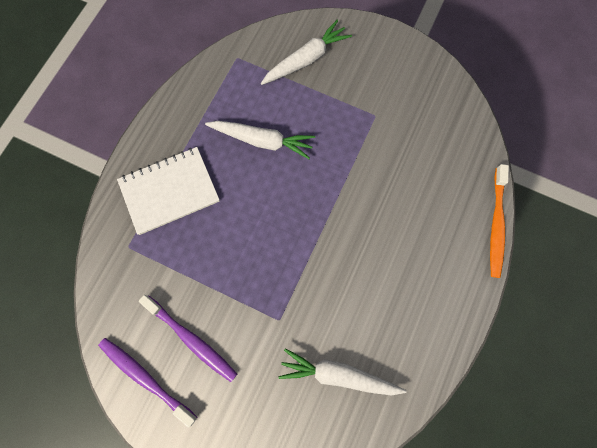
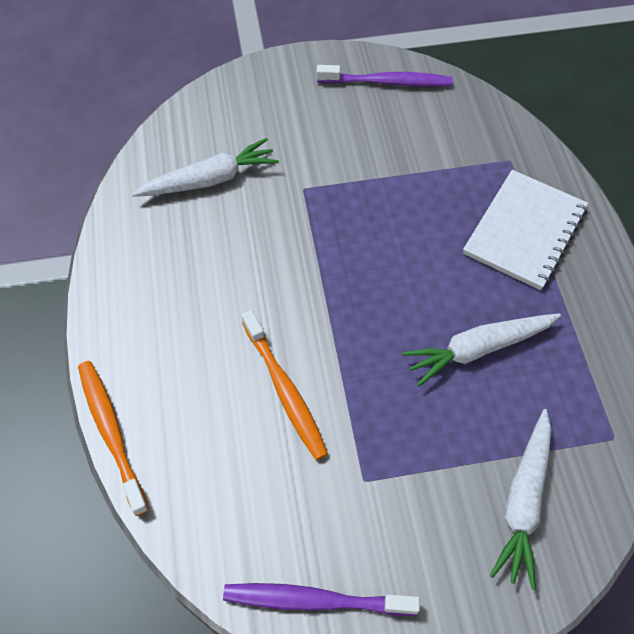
camera: 145 degrees right, 15 degrees down
purple toothbrush [139,295,237,382] -> purple toothbrush moved to [223,583,420,616]
none -> orange toothbrush [242,310,328,460]

